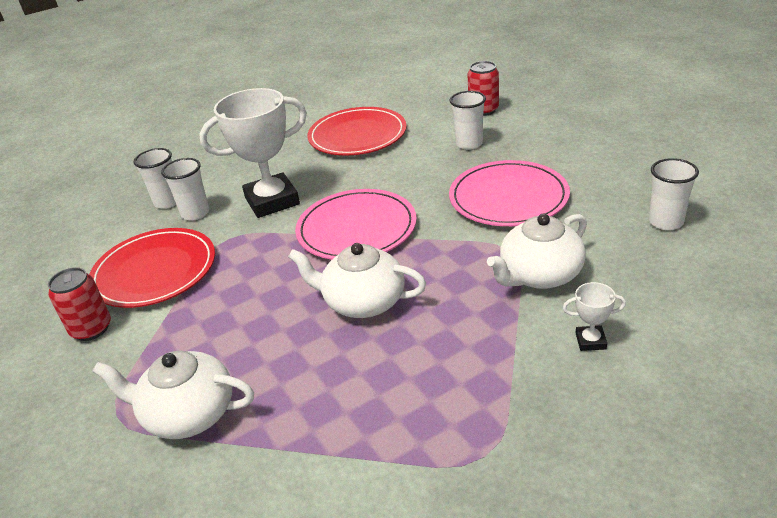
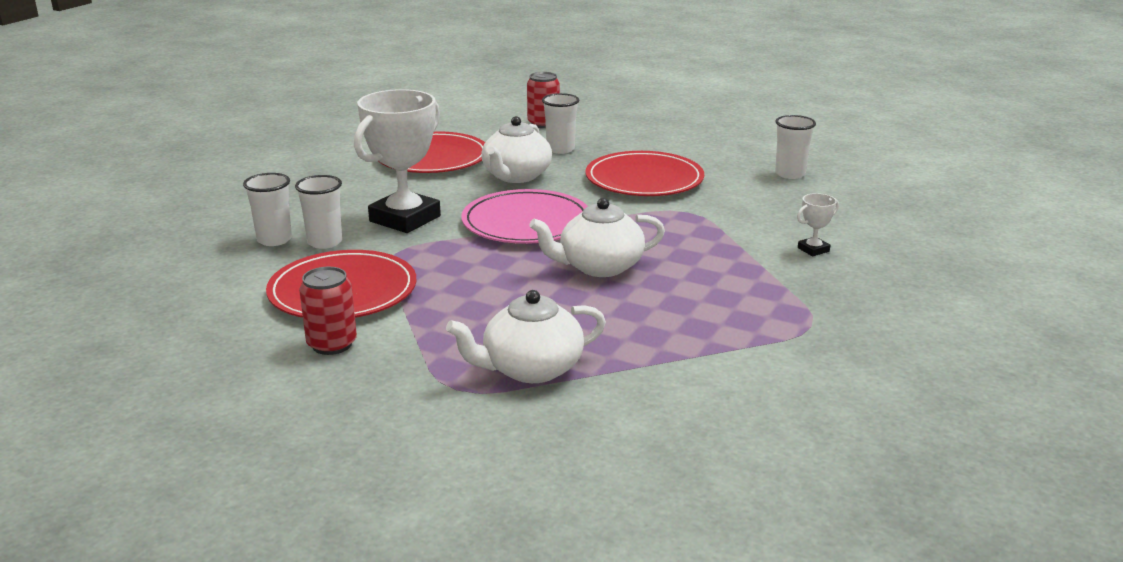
camera: 35 degrees left, 10 degrees down
pink plate [449,160,570,226] -> red plate [585,151,704,196]
white teapot [487,213,587,289] -> white teapot moved to [481,116,552,183]

